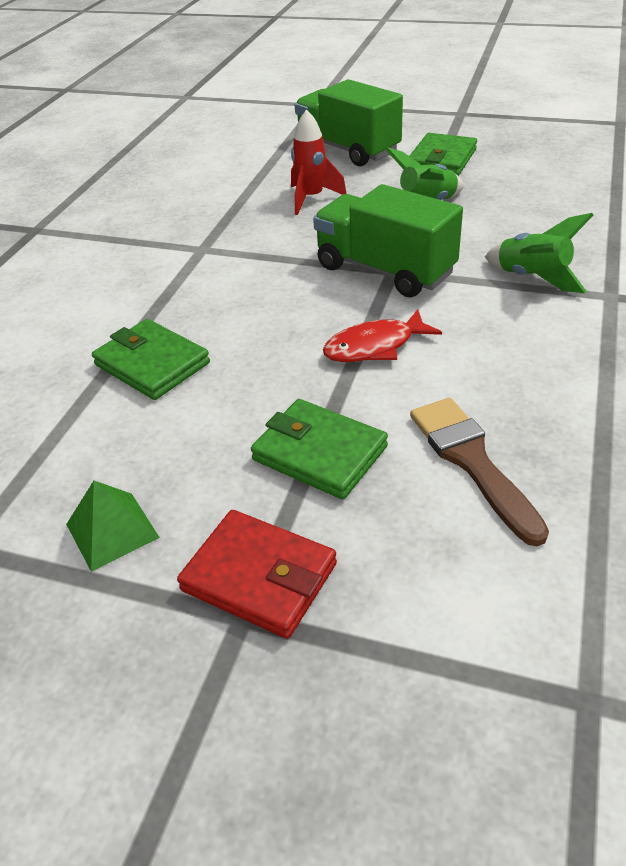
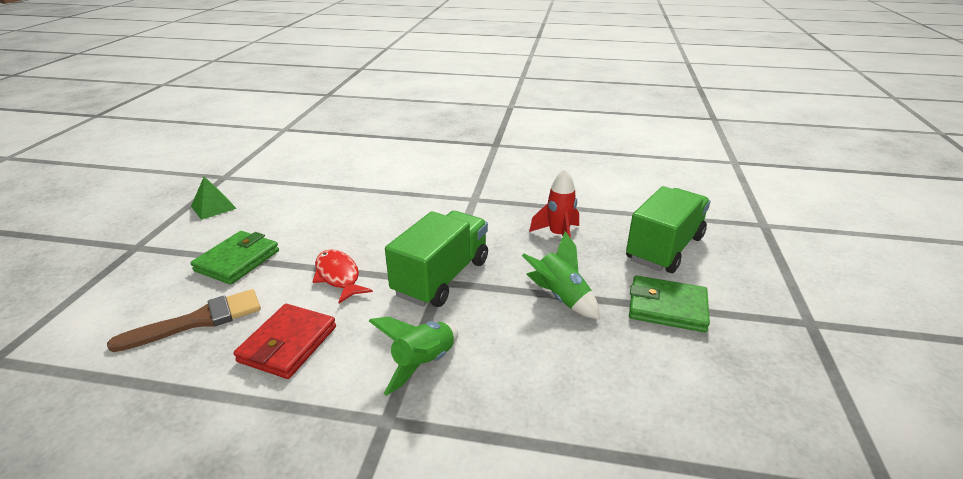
camera: 80 degrees right, 10 degrees down
green wallet [92,319,210,400] -> none
red wallet [177,510,337,639] -> red wallet moved to [234,304,336,379]

